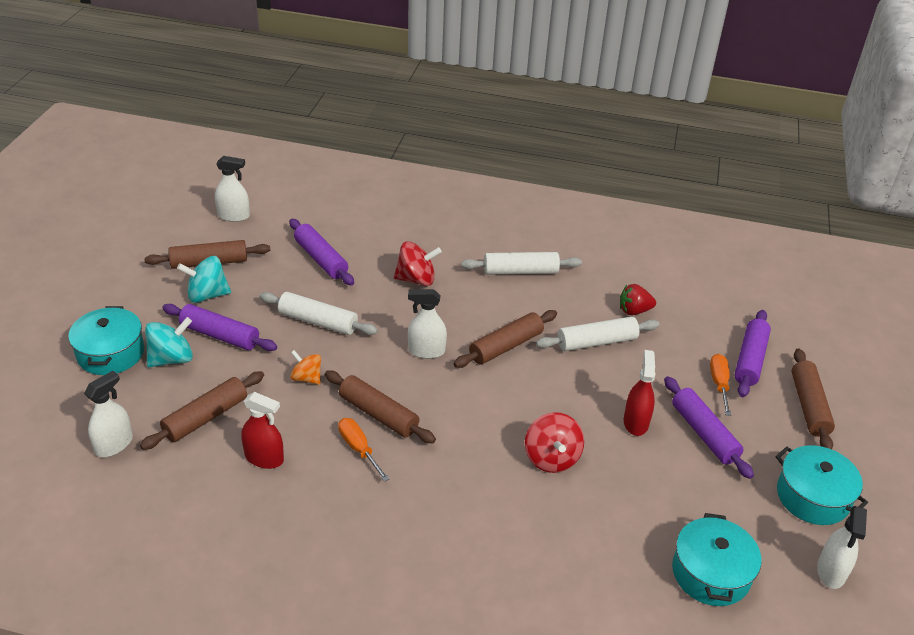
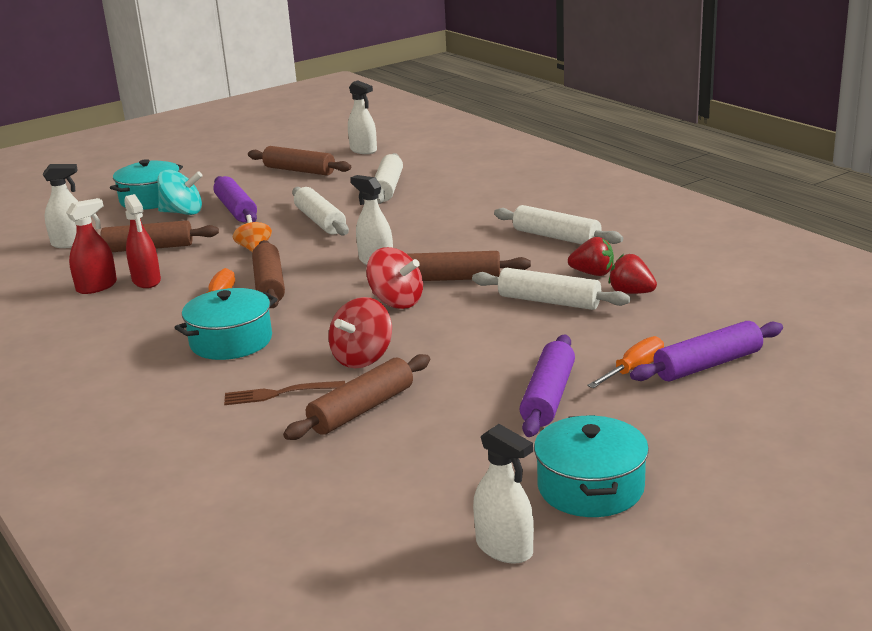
camera: 45 degrees right, 15 degrees down
turquoise spinning top [177,256,231,303] -> none
purple rolling pin [289,219,354,286] -> white rolling pin [375,153,403,204]
red spinning top [394,242,442,286] -> red spinning top moved to [366,247,423,309]
red spray bottle [624,350,655,436] -> red spray bottle moved to [66,198,117,294]
turquoise pot [672,513,761,606] -> turquoise pot moved to [174,288,277,360]
brown rolling pin [792,348,835,449] -> brown rolling pin moved to [283,354,430,440]
white spray bottle [817,506,867,589] -> white spray bottle turned 105 degrees counterclockwise [473,424,534,564]
none -> brown fork [224,381,345,405]
none -> red strawberry [568,237,614,276]

